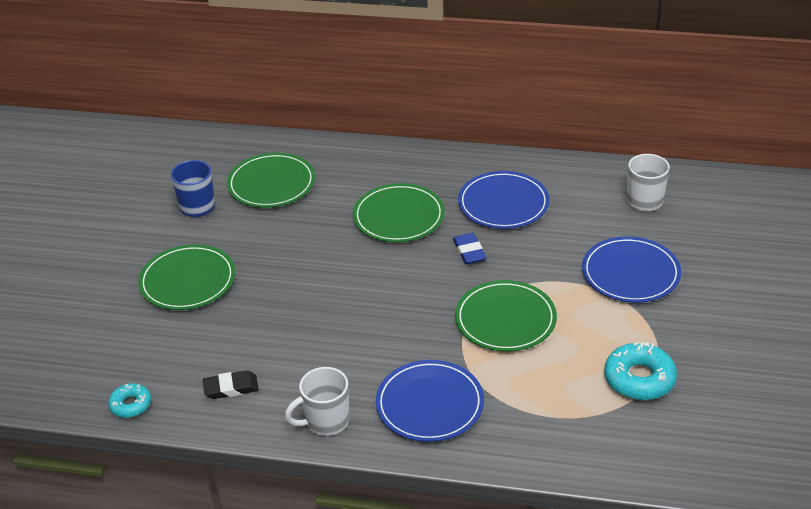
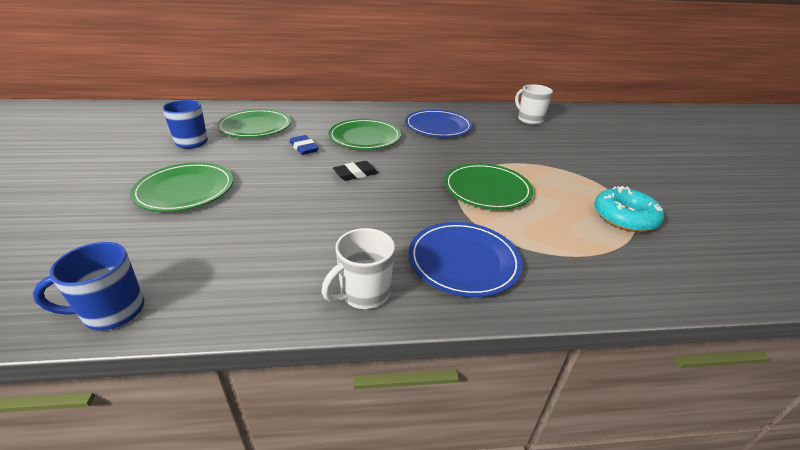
camera: 20 degrees left, 5 degrees down
turquoise donut [108,383,151,418] -> blue mug [32,242,144,330]
black eraser [203,370,259,399] -> black eraser moved to [333,161,378,181]
blue eraser [453,233,486,264] -> blue eraser moved to [290,135,319,155]
blue plate [582,236,681,303] -> none

